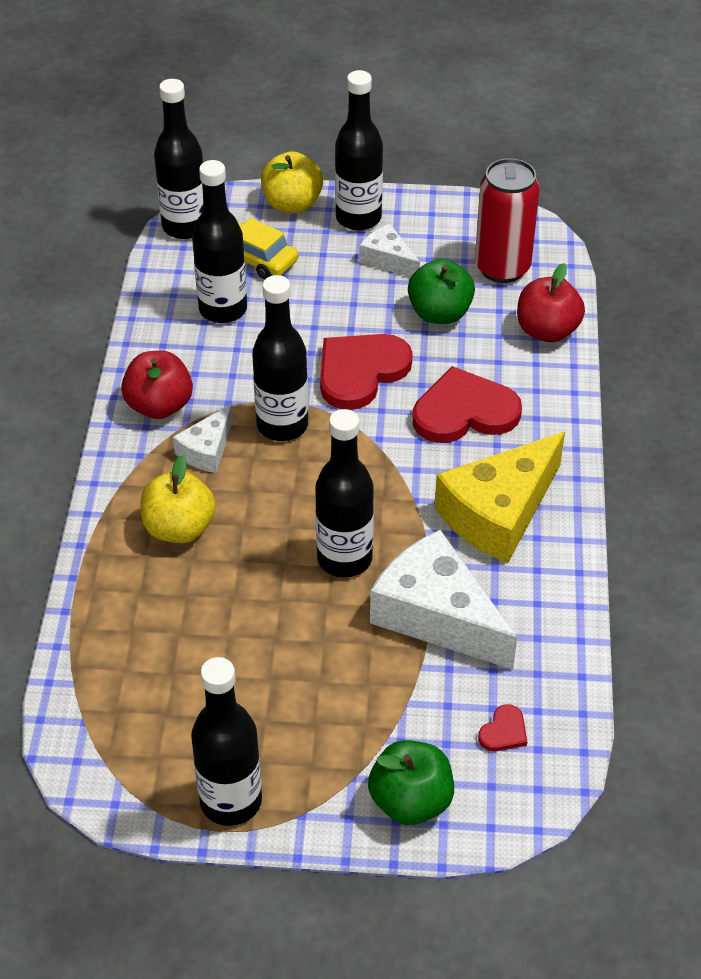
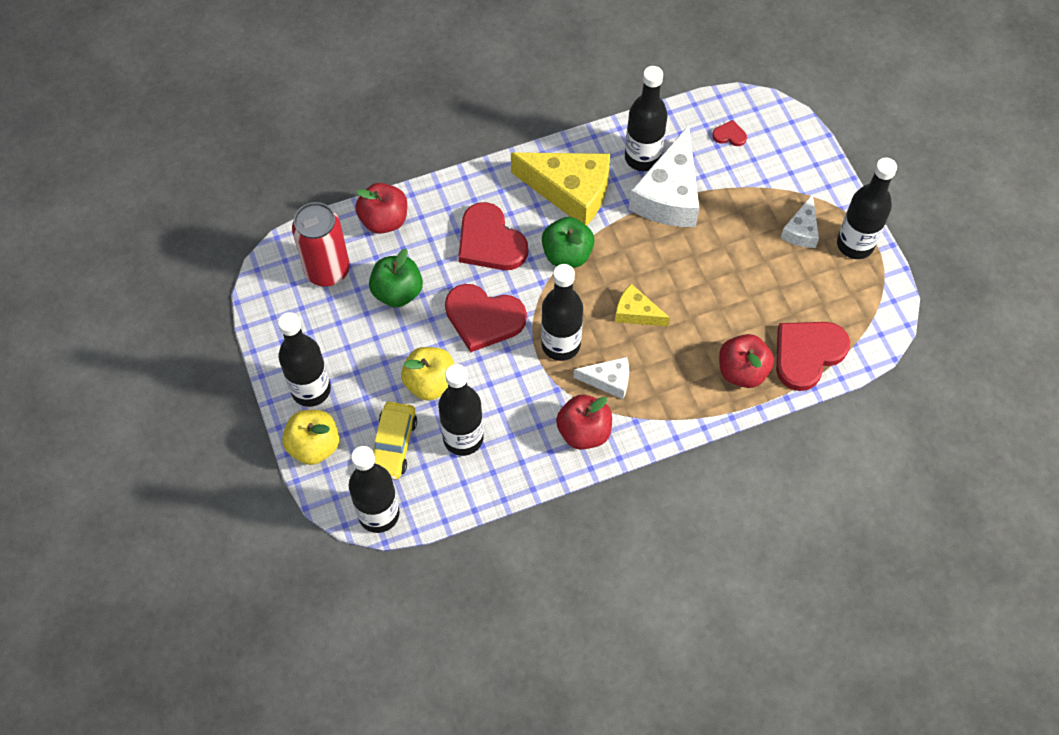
camera: 115 degrees left, 15 degrees up
yellow apple [141,455,216,543] -> yellow apple moved to [401,347,454,401]
black bottle [315,409,374,578] -> black bottle moved to [625,66,667,171]
white cheese [359,224,420,277] -> white cheese moved to [780,194,819,248]
green apple [368,740,454,825] -> green apple moved to [542,217,595,268]
none -> yellow cheese [615,284,670,326]
none -> red apple [719,334,774,388]
none -> red heart [776,322,850,391]

